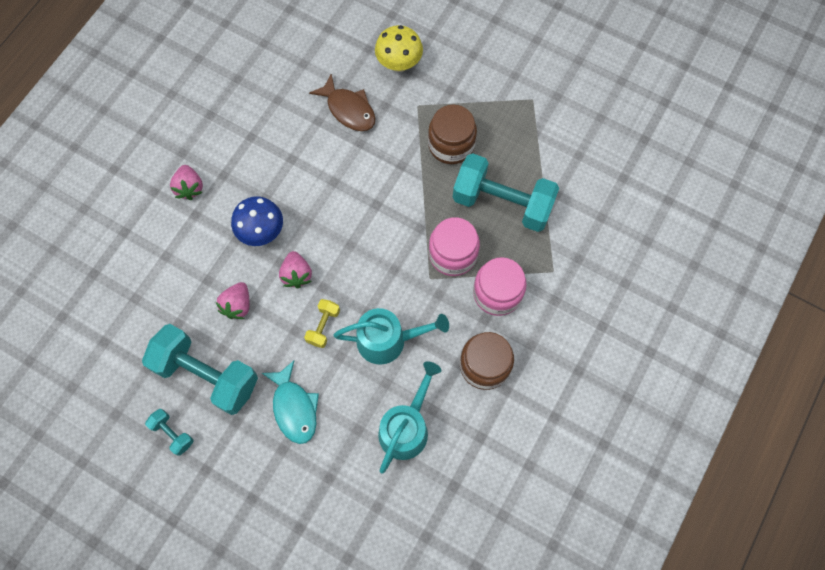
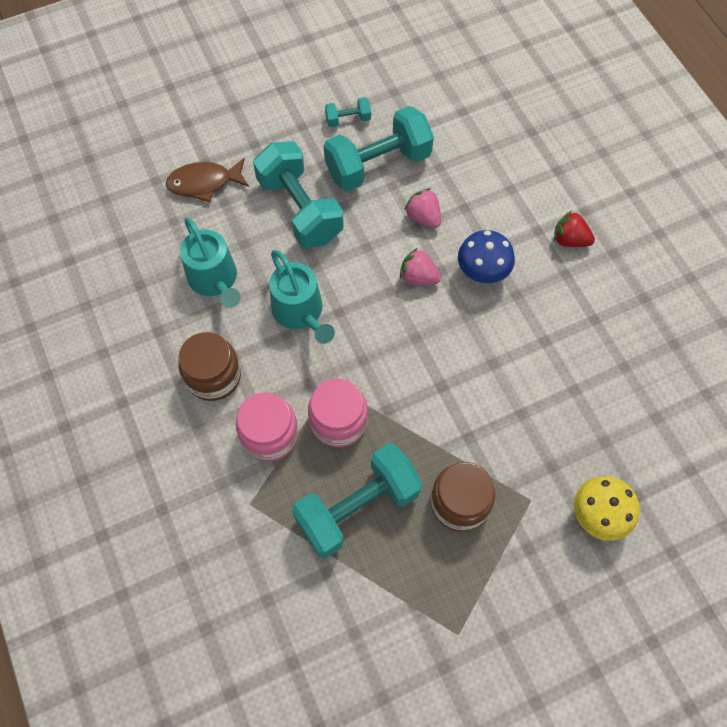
camera: 125 degrees right, 5 degrees down
pink strawberry [170,165,203,200] -> red strawberry [554,211,595,247]
turquoise fish [262,360,319,444] -> turquoise dumbbell [253,141,344,248]
yellow dumbbell [304,299,340,348] -> none
brown fish [309,74,375,131] -> brown fish moved to [166,158,249,202]
turquoise watering can [333,308,449,365] -> turquoise watering can turned 60 degrees counterclockwise [269,250,335,344]

